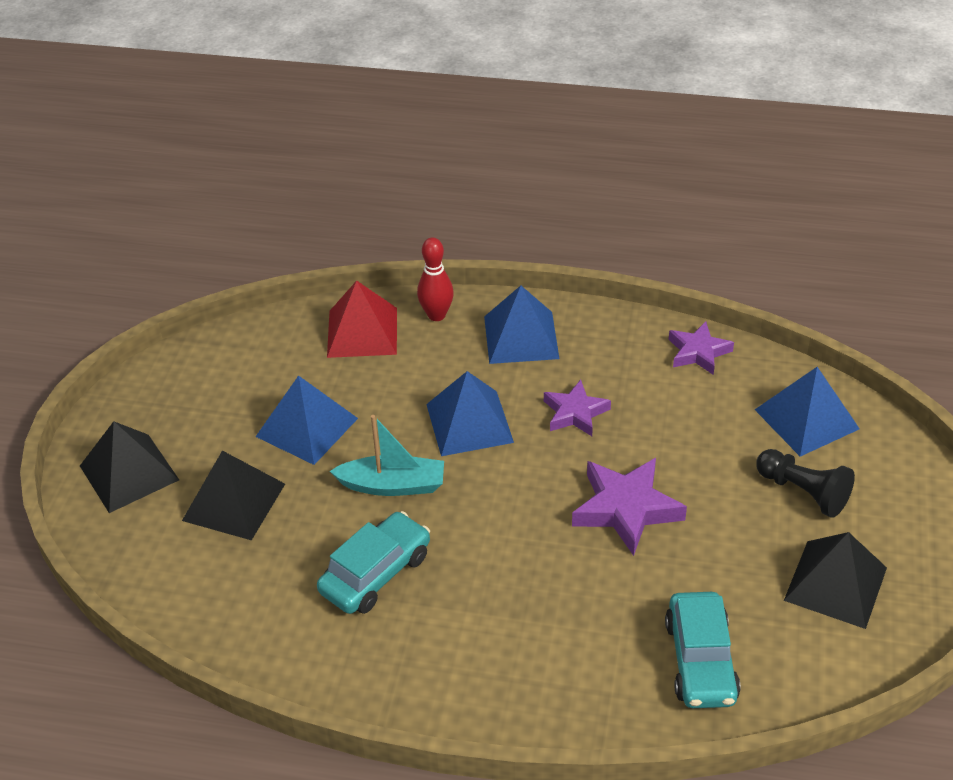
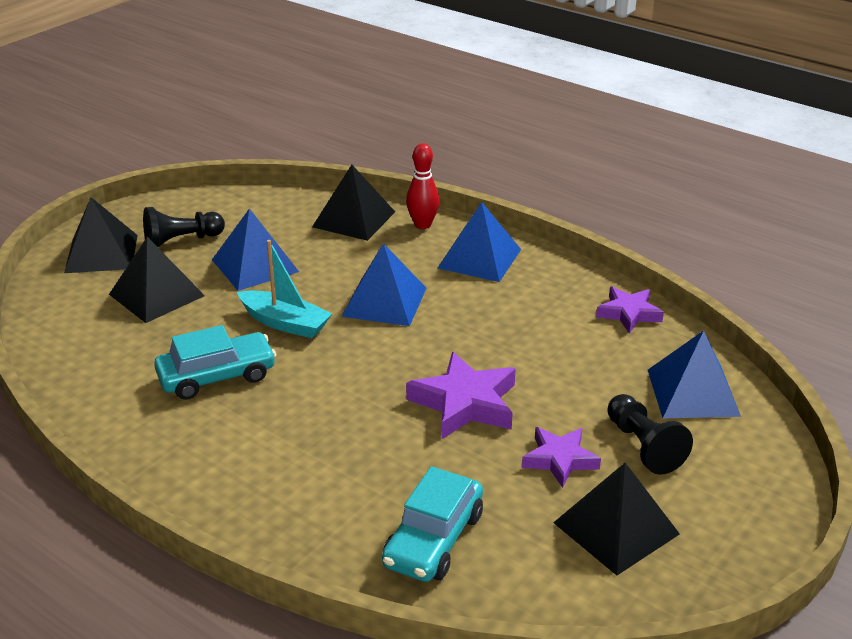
camera: 25 degrees right, 10 degrees down
red pyramid [327,281,397,358] -> black pyramid [312,164,395,241]
purple star [544,380,611,436] -> purple star moved to [522,427,601,488]
none -> black pawn [143,207,225,248]

